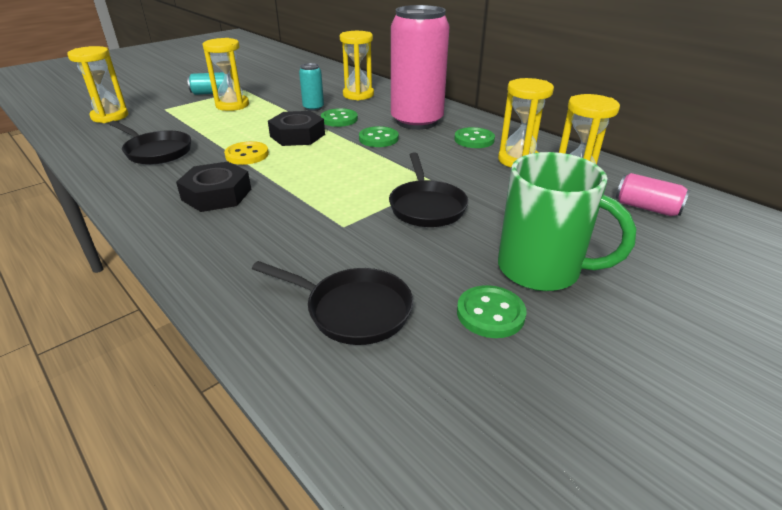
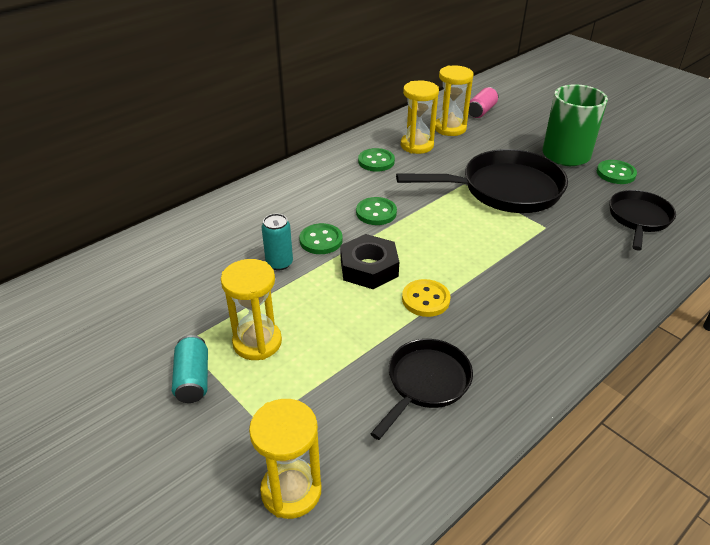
camera: 90 degrees left, 5 degrees up
black nut [176,162,251,212] -> none
yellow hourglass [340,31,374,100] -> none
black pan [389,152,468,227] -> black pan [396,149,568,213], size x1.68
pink can [391,5,449,130] -> none

